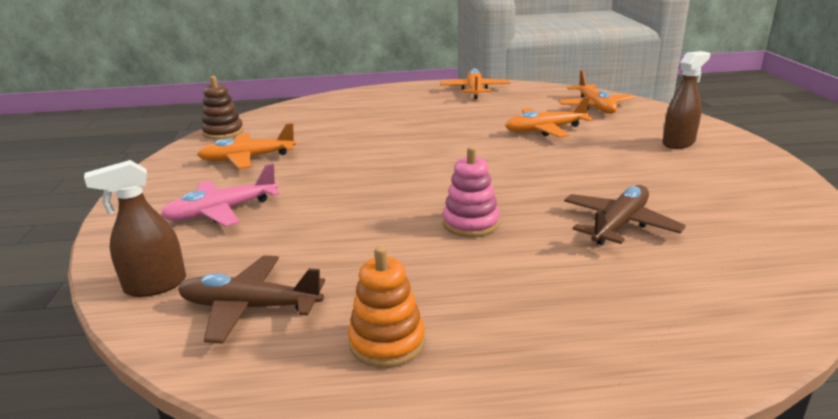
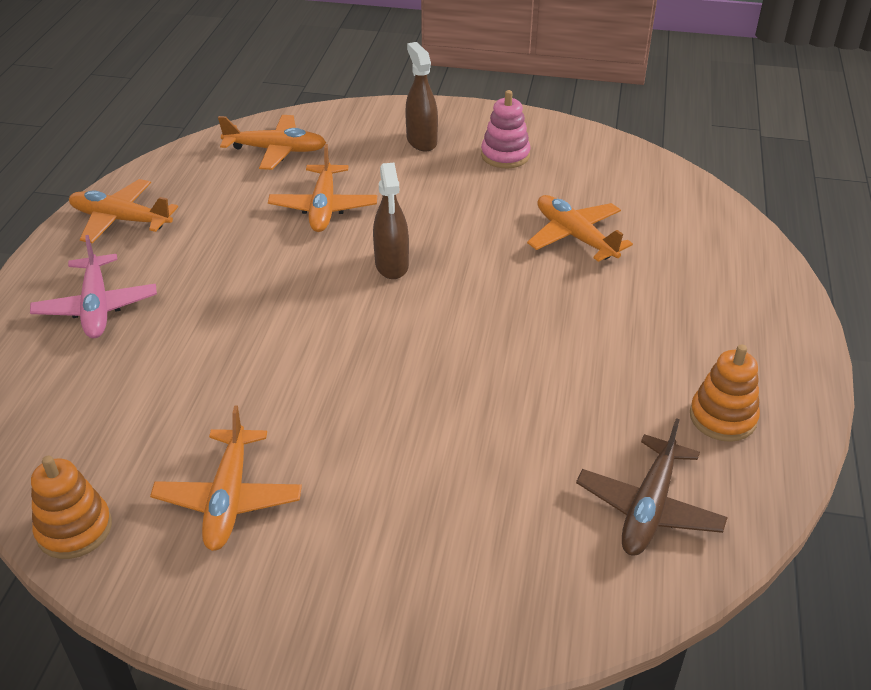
camera: 75 degrees left, 15 degrees up
brown spray bottle [84,160,186,297] -> brown spray bottle moved to [373,163,409,279]
pink plane [160,163,280,227] -> pink plane moved to [30,235,157,338]
brown stacking toy [202,76,244,140] -> orange stacking toy [31,456,112,559]
pink stacking toy [443,146,500,237] -> pink stacking toy moved to [481,90,531,168]
brown plane [564,185,686,245] -> orange plane [527,195,633,262]

